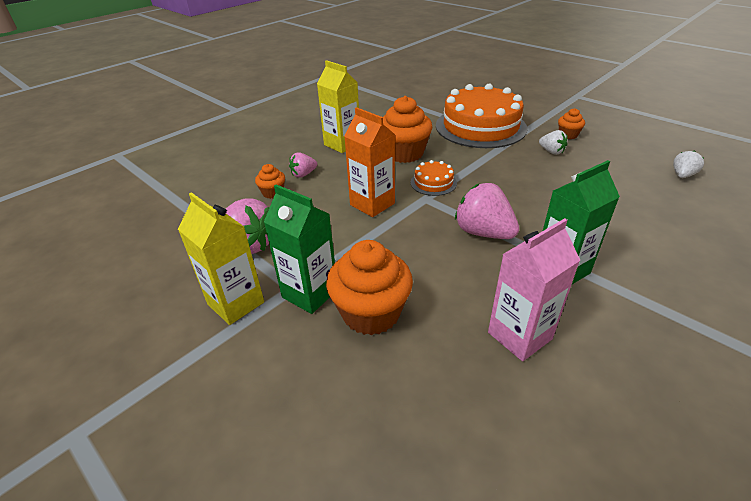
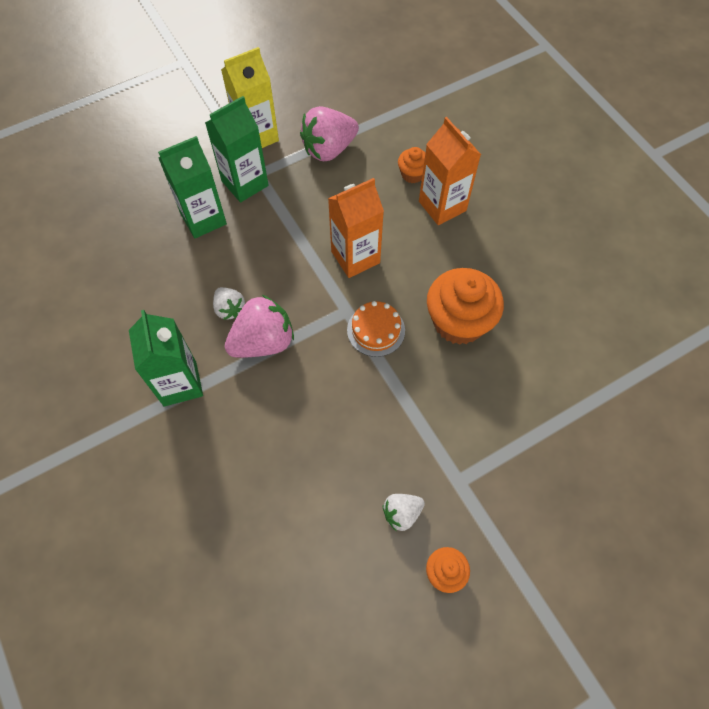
camera: 105 degrees right, 25 degrees up
pink strawberry [289,152,317,178] -> orange carton [419,117,481,225]
yellow carton [317,60,359,153] -> none
orange cupcake [326,240,413,335] -> green carton [158,136,227,238]
orange cake [436,83,528,148] -> none
pink carton [488,218,580,361] -> none
white strawberry [673,150,704,178] -> white strawberry moved to [213,287,245,320]

